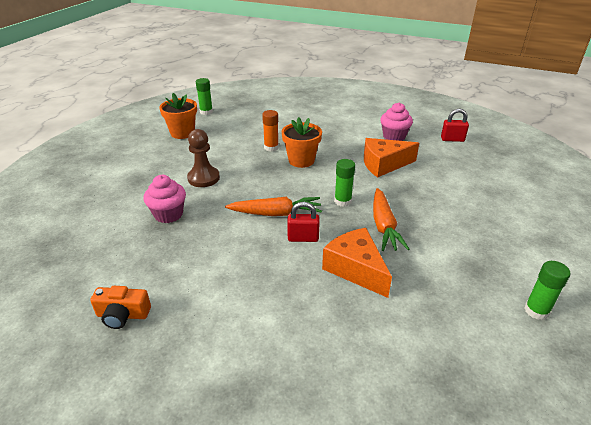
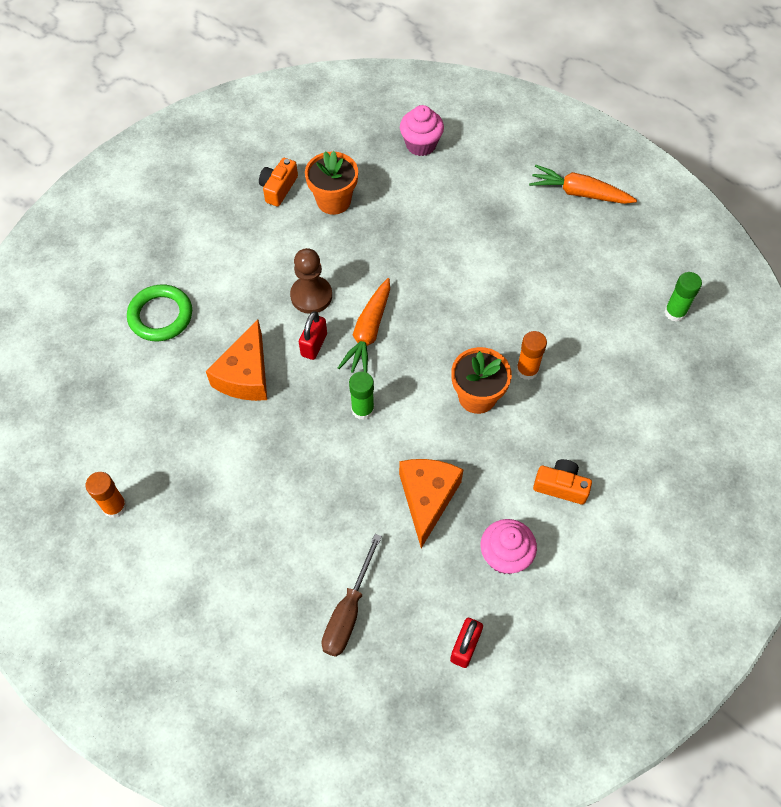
camera: 110 degrees right, 25 degrees up
pink cupcake [144,175,186,223] -> pink cupcake moved to [400,105,444,156]
orange flower pot [159,93,197,139] -> orange flower pot moved to [305,151,358,215]
brown pawn [187,129,220,187] -> brown pawn moved to [290,248,332,314]
orange cheese [322,228,392,298] -> orange cheese turned 120 degrees clockwise [206,319,267,401]
orange carrot [373,188,410,251] -> orange carrot moved to [529,165,637,204]
green glue stick [524,261,570,320] -> orange glue stick [86,472,127,518]
none -> green ring [127,285,192,341]
none -> brown screwdriver [322,534,382,657]
none -> orange camera [533,459,592,505]

